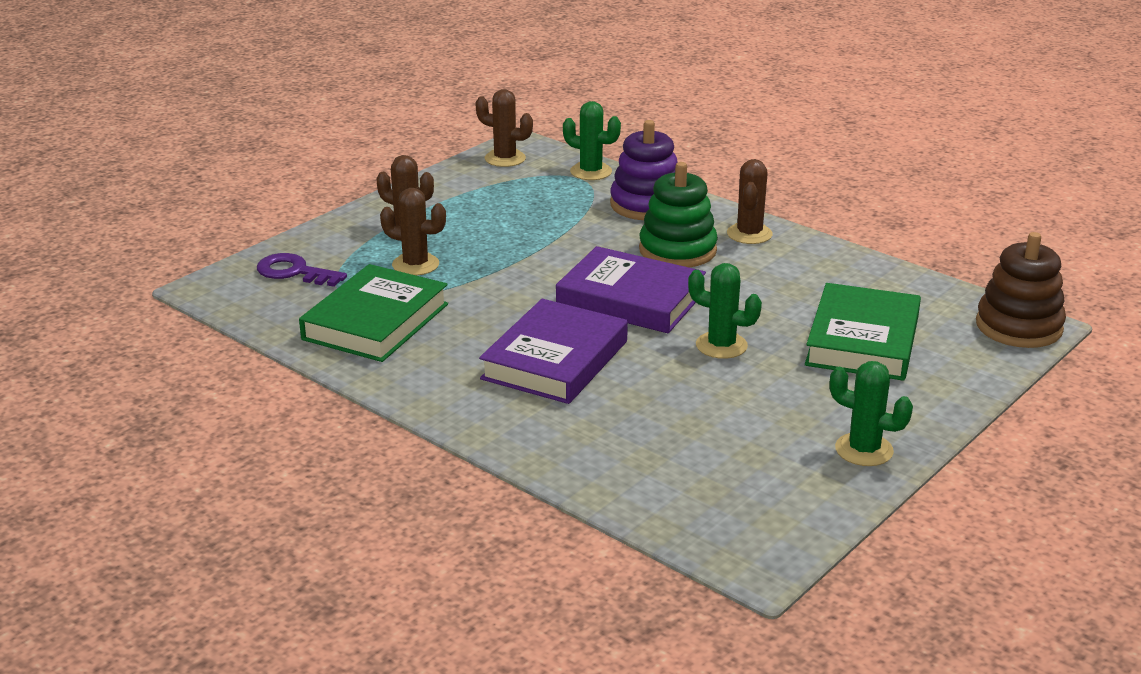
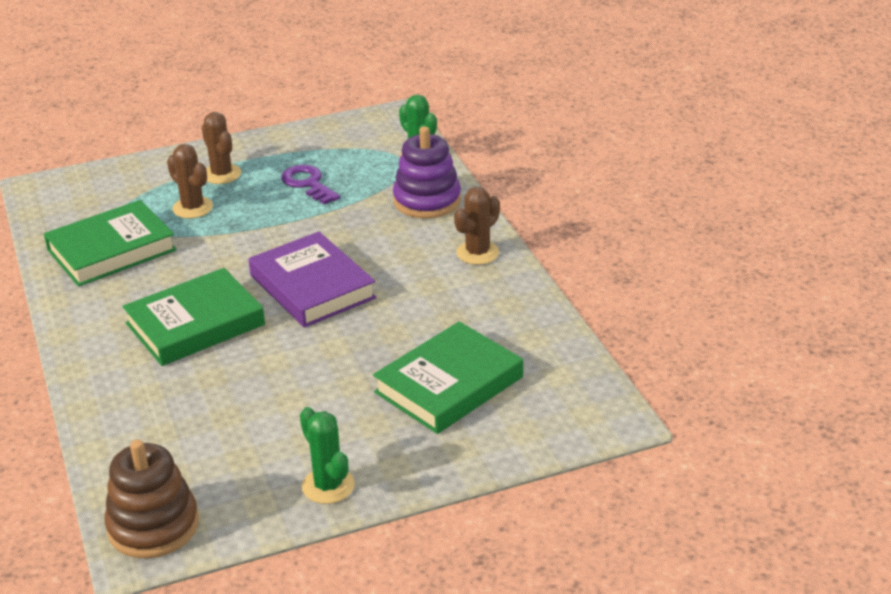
camera: 30 degrees right, 5 degrees up
purple key [257,253,347,287] -> purple key moved to [281,165,340,204]
brown cactus [476,89,533,167] -> none
purple book [479,299,628,404] -> green book [122,268,265,366]
green stacking toy [639,162,718,267] -> none
green cactus [688,263,762,359] -> none
brown stacking toy [976,232,1066,348] -> brown stacking toy moved to [104,439,199,559]

